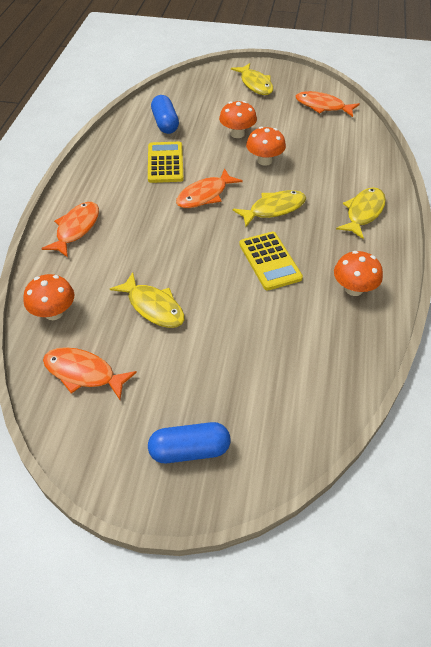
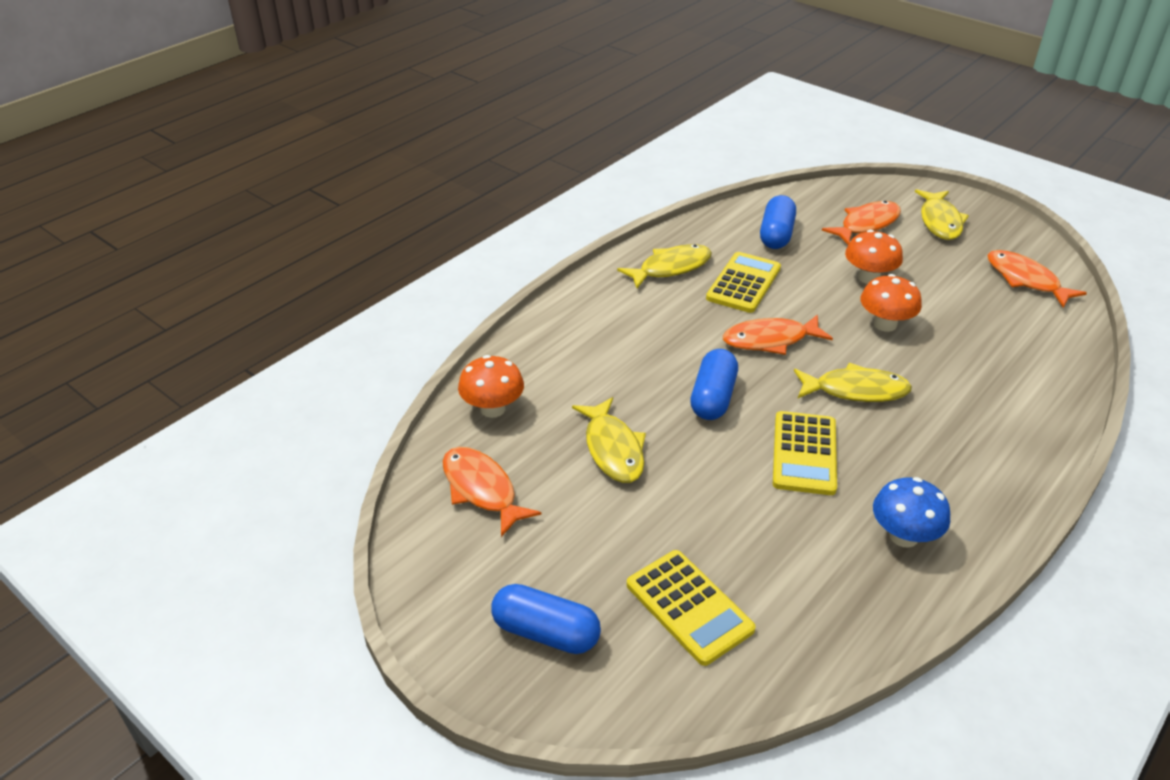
camera: 30 degrees right, 10 degrees down
orange fish [41,202,99,258] -> orange fish moved to [822,201,901,245]
orange mushroom [334,251,383,296] -> blue mushroom [873,477,950,548]
yellow fish [336,187,386,239] -> yellow fish moved to [617,244,712,288]
none -> yellow calculator [627,550,756,666]
none -> blue capsule [690,349,738,420]

